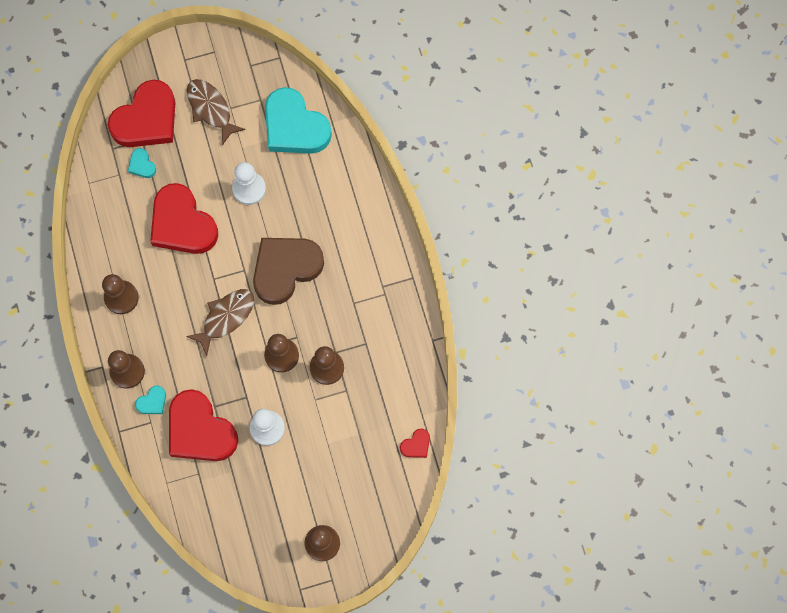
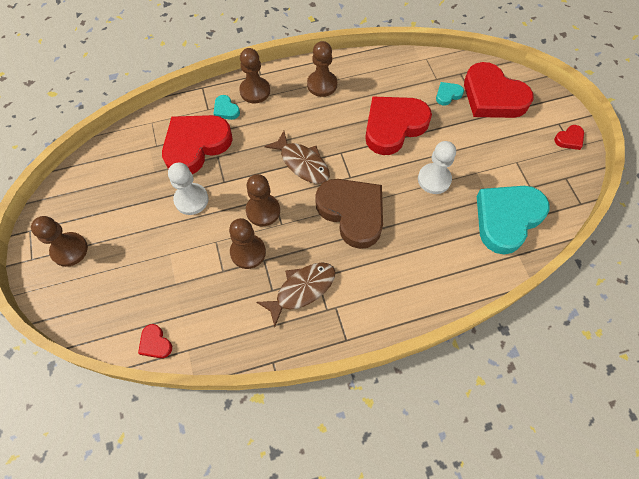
camera: 90 degrees right, 10 degrees down
brown fish [187,79,246,146] -> brown fish moved to [257,263,336,327]
none -> red heart [554,125,584,150]

